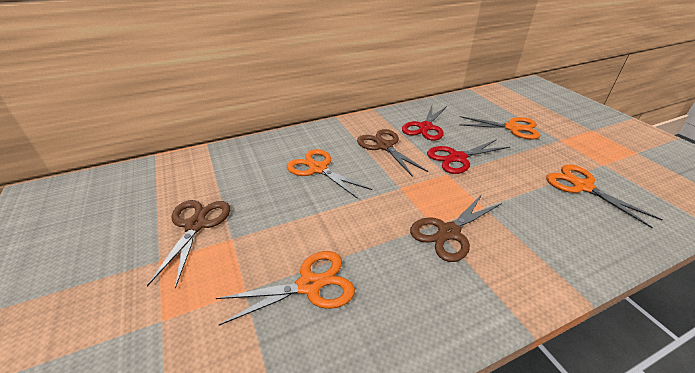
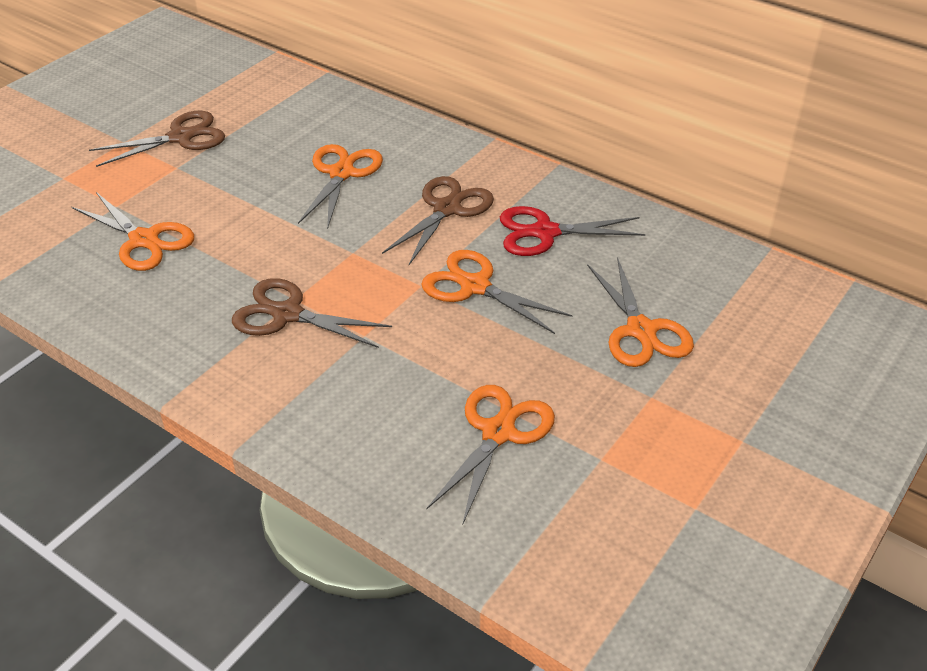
camera: 60 degrees right, 5 degrees up
red scissors [427,139,510,174] -> orange scissors [421,250,573,334]

